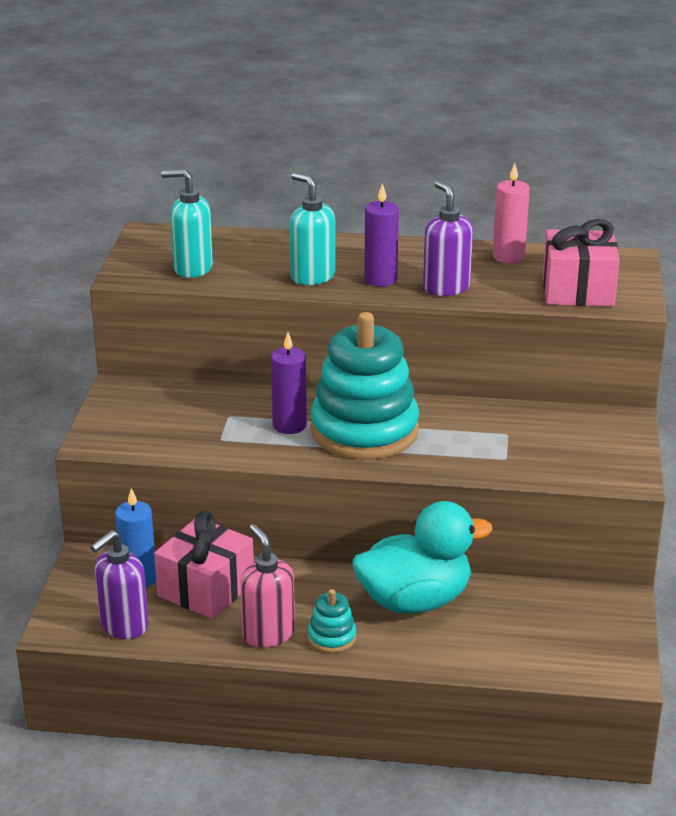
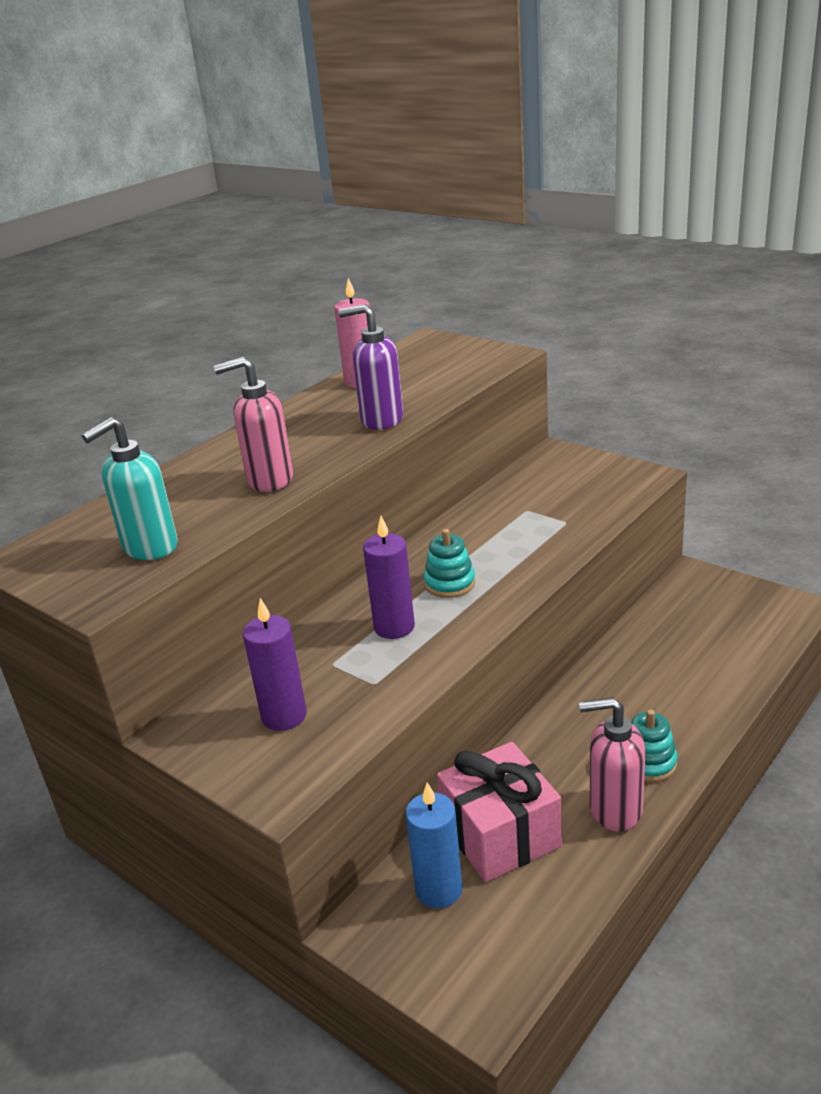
camera: 55 degrees left, 0 degrees up
purple soap dispenser [91,530,149,639] -> none
turquoise soap dispenser [290,173,335,285] -> pink soap dispenser [214,357,293,492]
turquoise stacking toy [310,312,419,460] -> turquoise stacking toy [424,529,476,598], size x0.42
turquoise duck [352,501,493,614] -> none
purple candle [364,183,399,287] -> purple candle moved to [243,598,307,731]
pink gift [543,219,620,306] -> none

